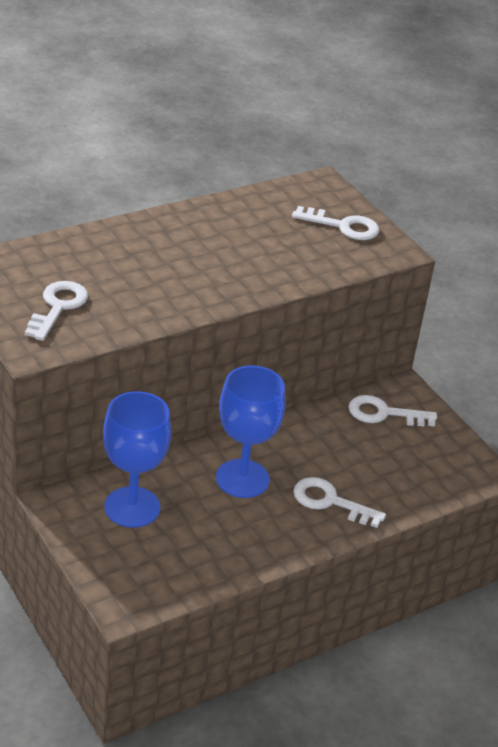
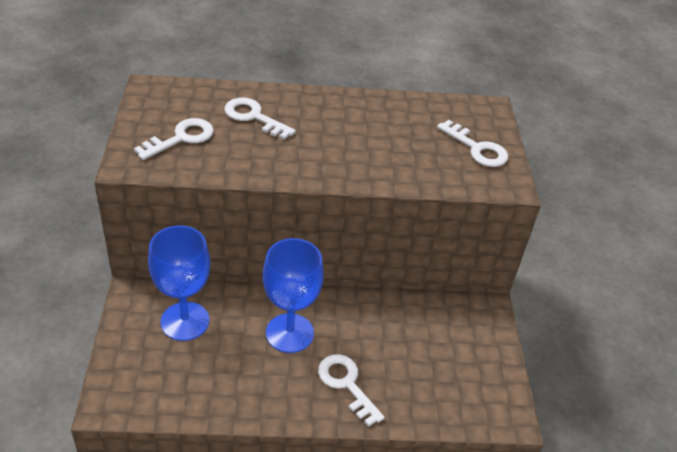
camera: 30 degrees right, 5 degrees up
white key [349,395,437,427] -> white key moved to [224,98,296,140]

